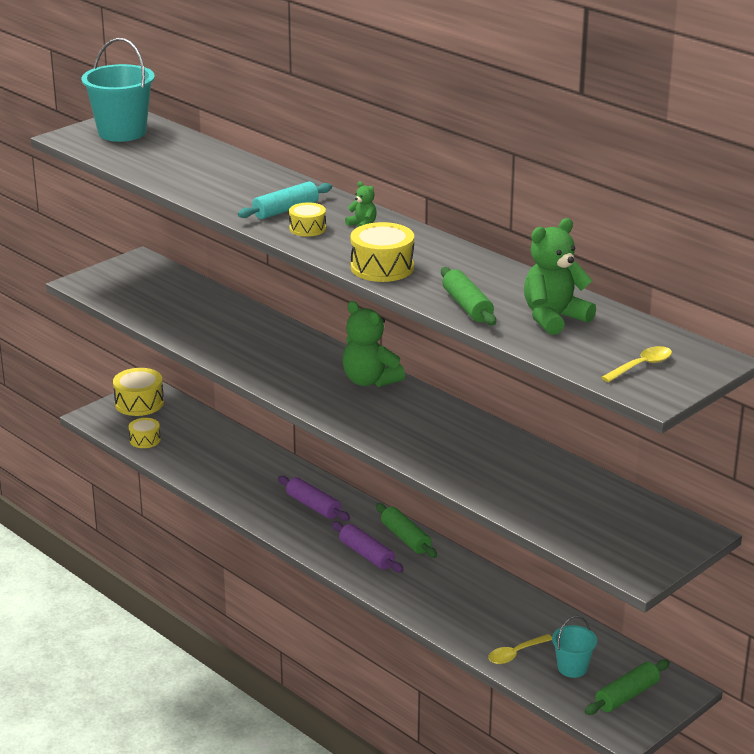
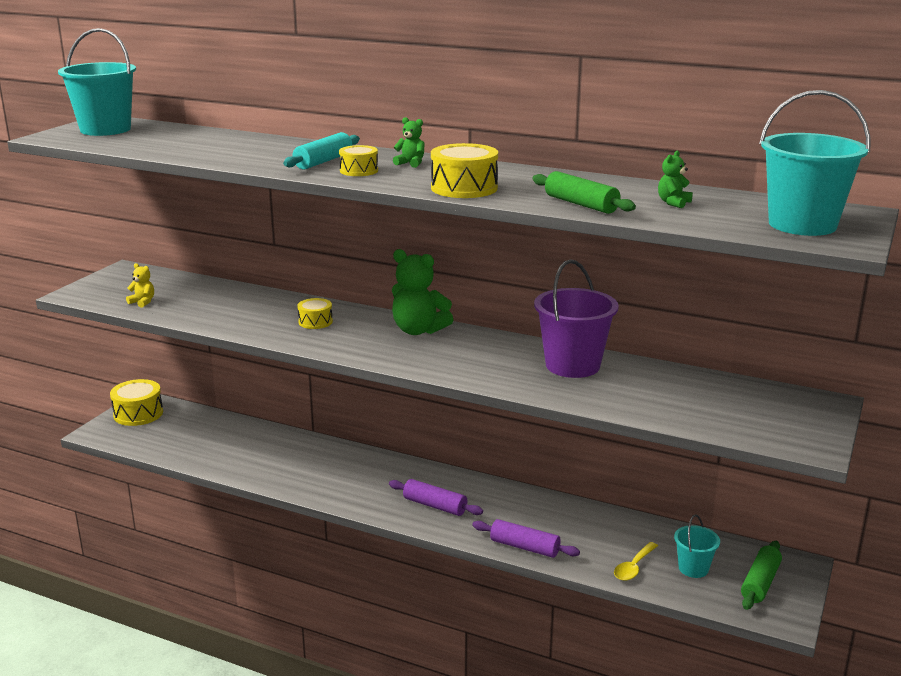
camera: 20 degrees left, 5 degrees down
yellow drum [129,418,161,448] -> yellow drum moved to [297,298,333,329]
purple rolling pin [278,476,350,521] -> purple rolling pin moved to [472,519,580,558]
green rolling pin [376,503,437,558] -> none
green teddy bear [524,218,596,335] -> green teddy bear [658,151,693,208], size x0.48
yellow spoon [601,346,672,382] -> turquoise bucket [759,90,871,236]
none -> yellow teddy bear [126,263,154,308]
none -> purple bucket [534,259,619,378]

